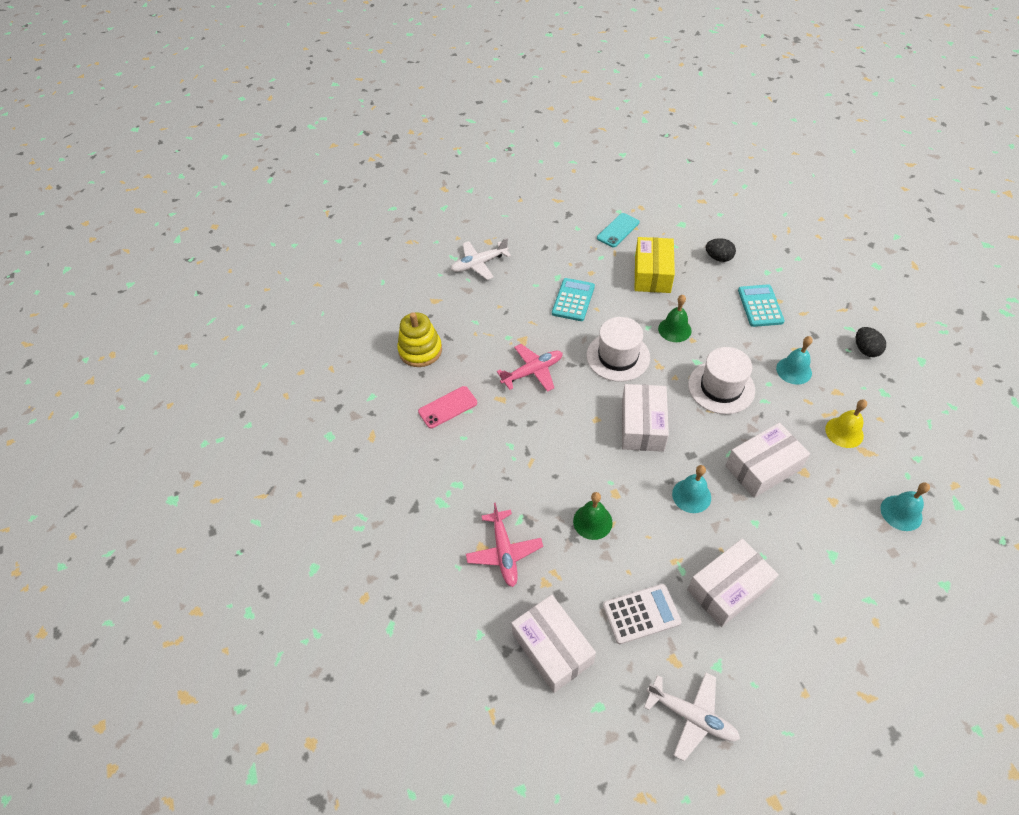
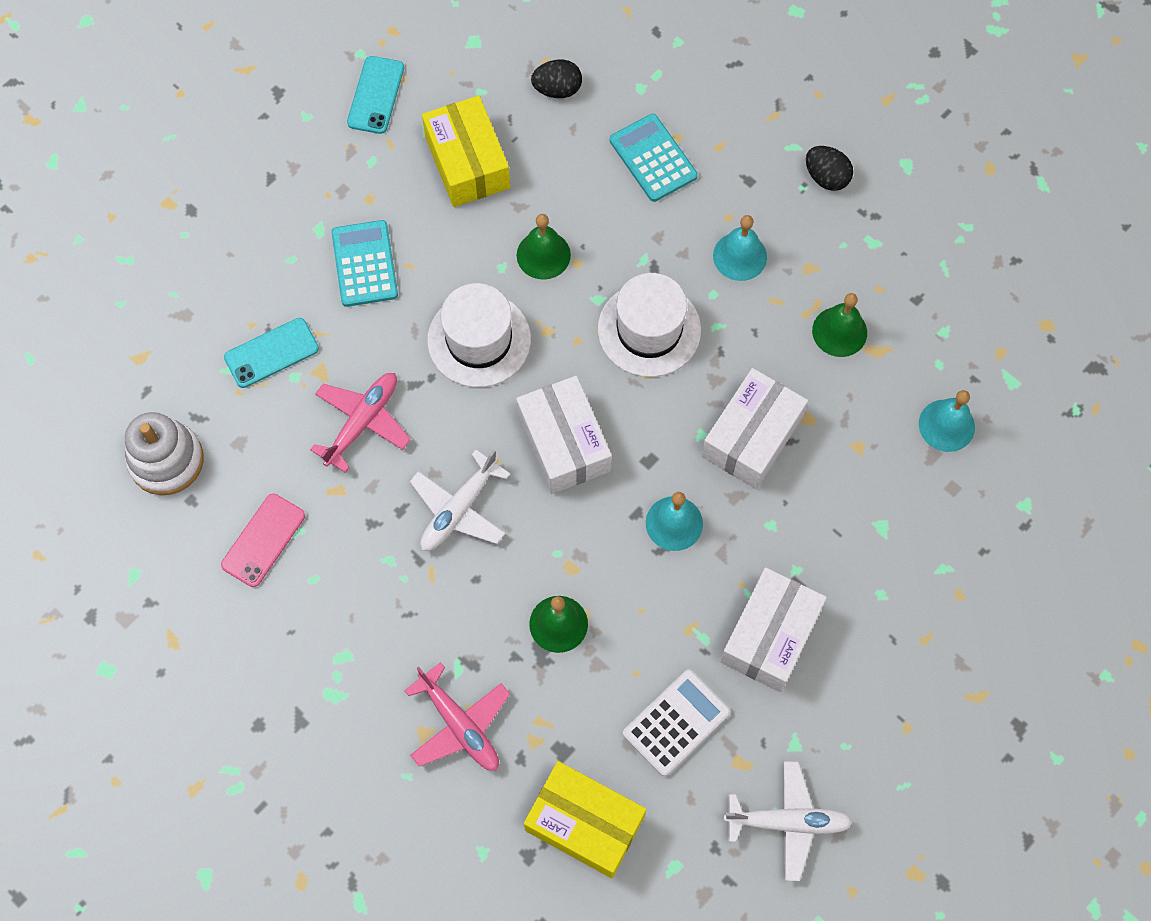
camera: 30 degrees left, 15 degrees up
yellow stacking toy [397,312,442,367] -> white stacking toy [125,412,204,495]
white plane [450,238,511,280] -> white plane moved to [410,450,511,551]
white box [512,595,596,693] -> yellow box [524,761,646,878]
yellow bell [825,399,867,448] -> green bell [812,293,867,357]
none -> turquoise phone [224,318,319,388]

